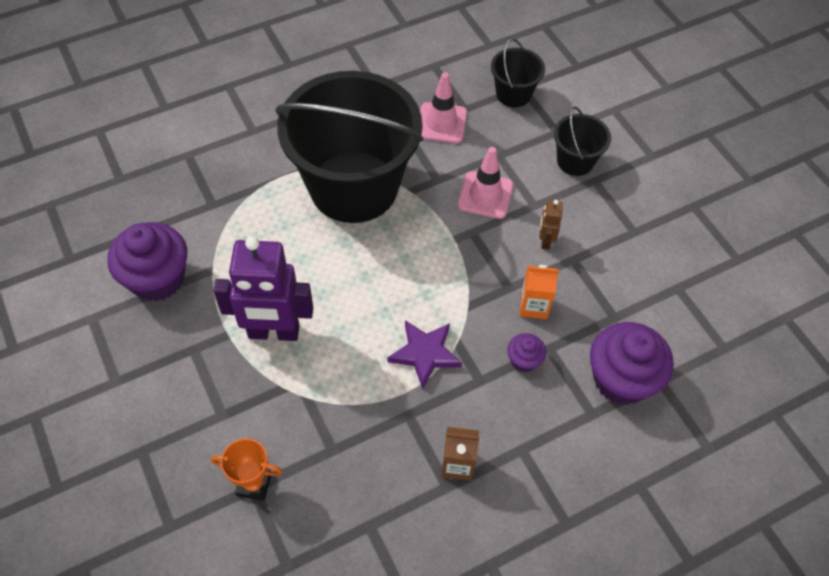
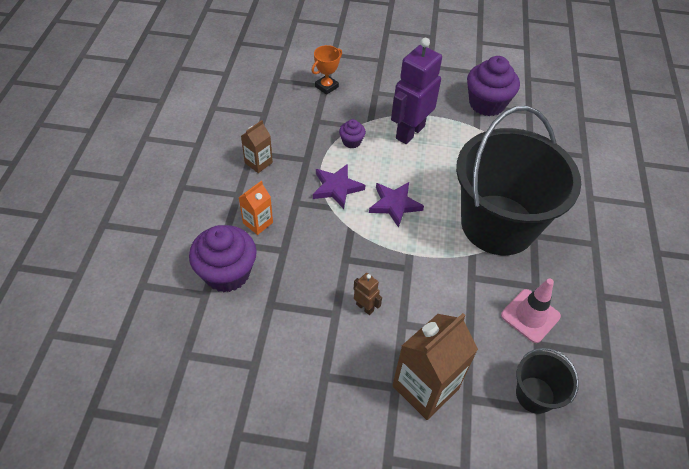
camera: 125 degrees right, 5 degrees down
pink traffic cone [458,147,514,219] -> none
purple cupcake [507,333,546,372] -> purple cupcake moved to [339,119,366,148]
orange carton [520,265,559,319] -> orange carton moved to [238,181,273,235]
black bucket [554,106,611,176] -> brown carton [392,313,478,420]
none -> purple star [369,182,424,228]

